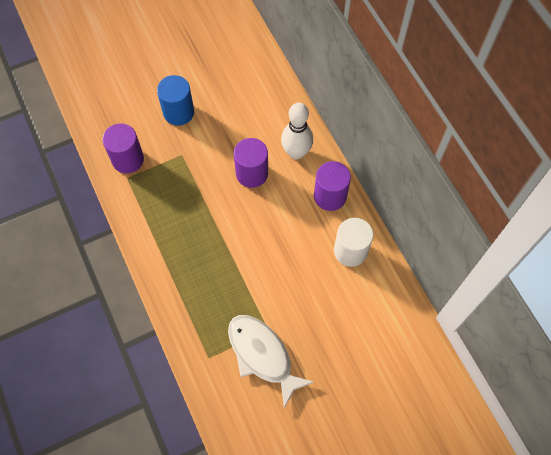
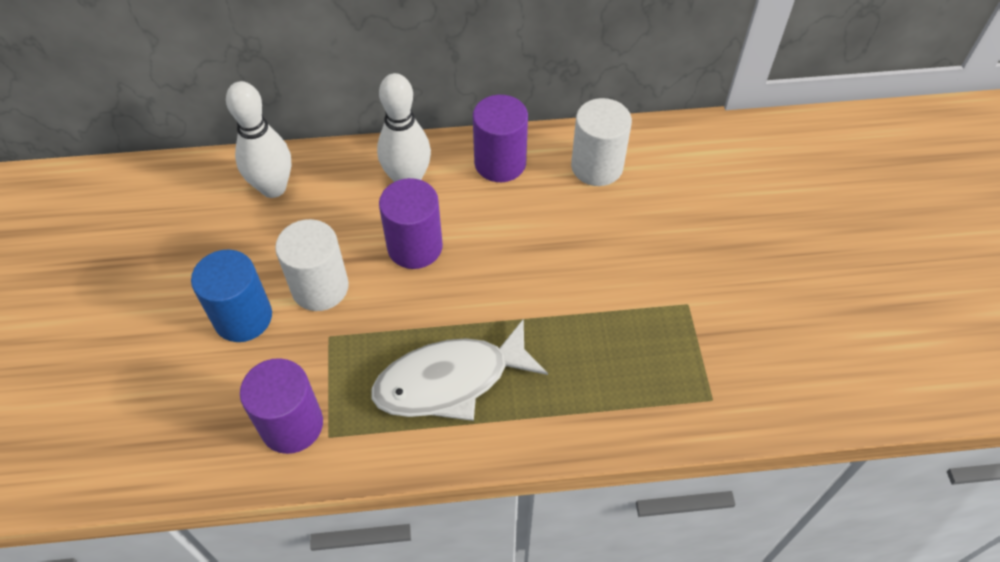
camera: 70 degrees left, 10 degrees down
white fish [228,315,314,408] -> white fish moved to [372,319,548,421]
none -> white bowling pin [226,81,291,198]
none -> white cylinder [275,219,349,311]

